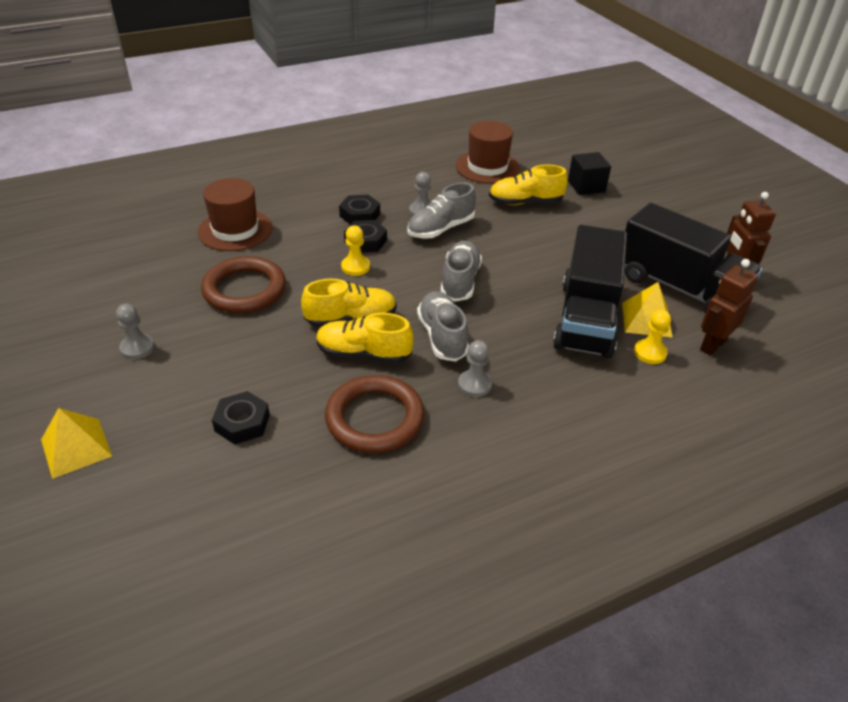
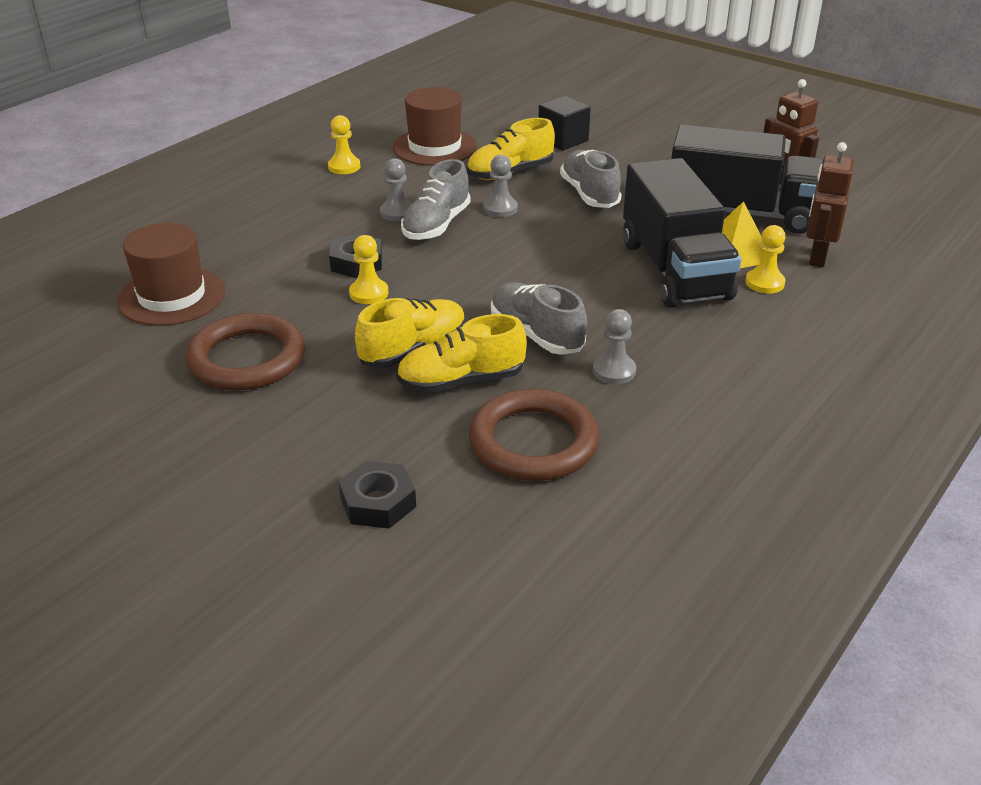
camera: 25 degrees left, 5 degrees down
yellow pyramid [41,408,112,479] -> none
grey pawn [116,304,155,359] -> grey pawn moved to [483,155,518,217]
black nut [339,195,380,224] -> none
grey shoe [441,241,482,301] -> grey shoe moved to [560,150,622,208]
none -> yellow pawn [328,115,360,174]

